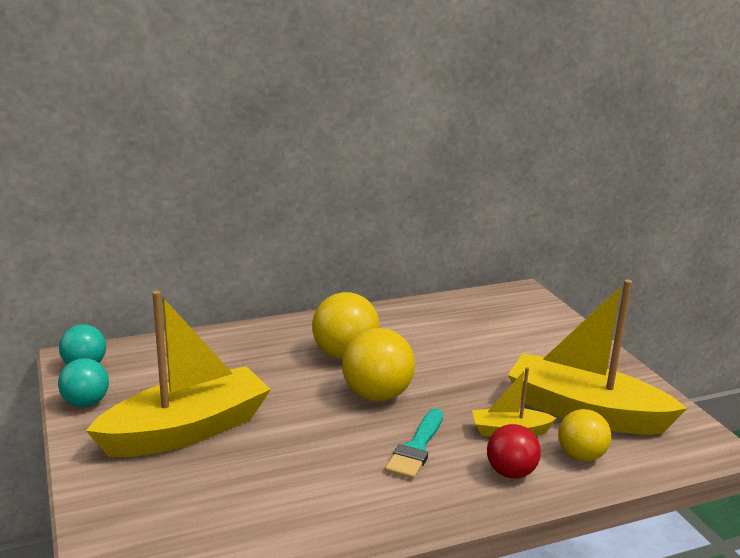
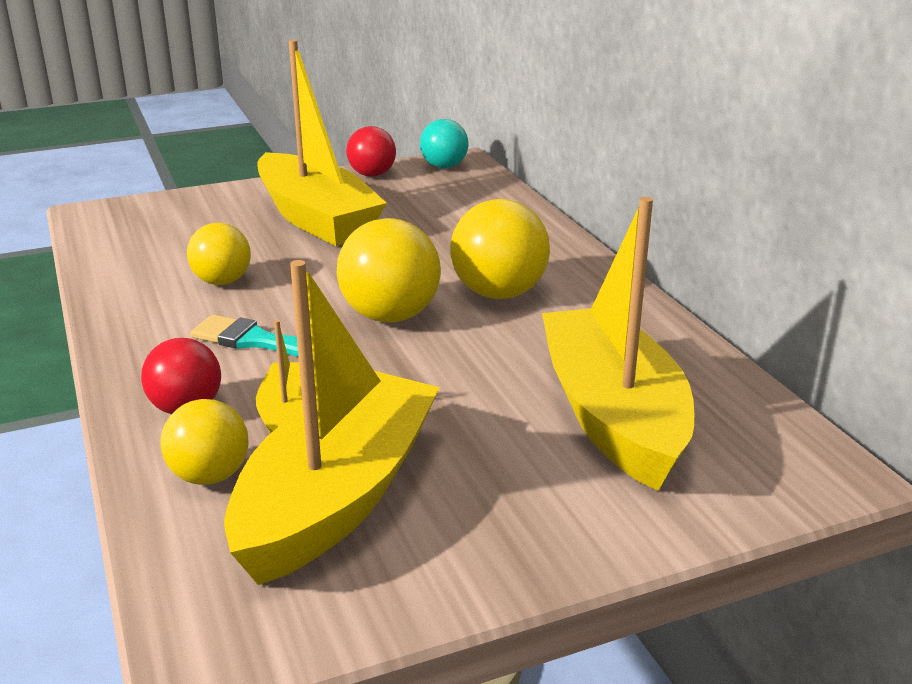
camera: 90 degrees right, 5 degrees up
turquoise ball [58,358,109,407] -> red ball [346,126,396,177]
none -> yellow ball [187,223,251,285]
none -> yellow boat [542,197,694,491]

